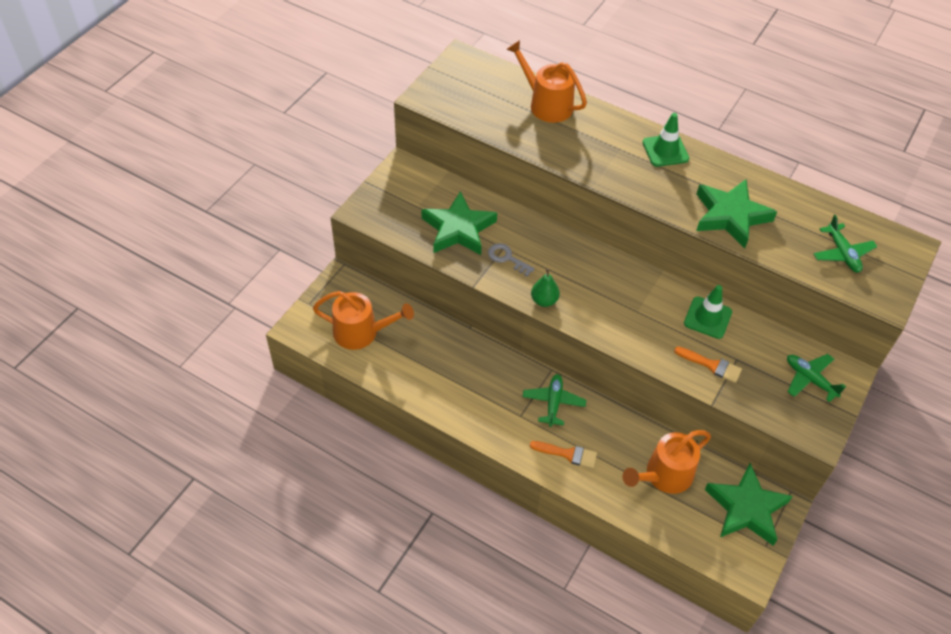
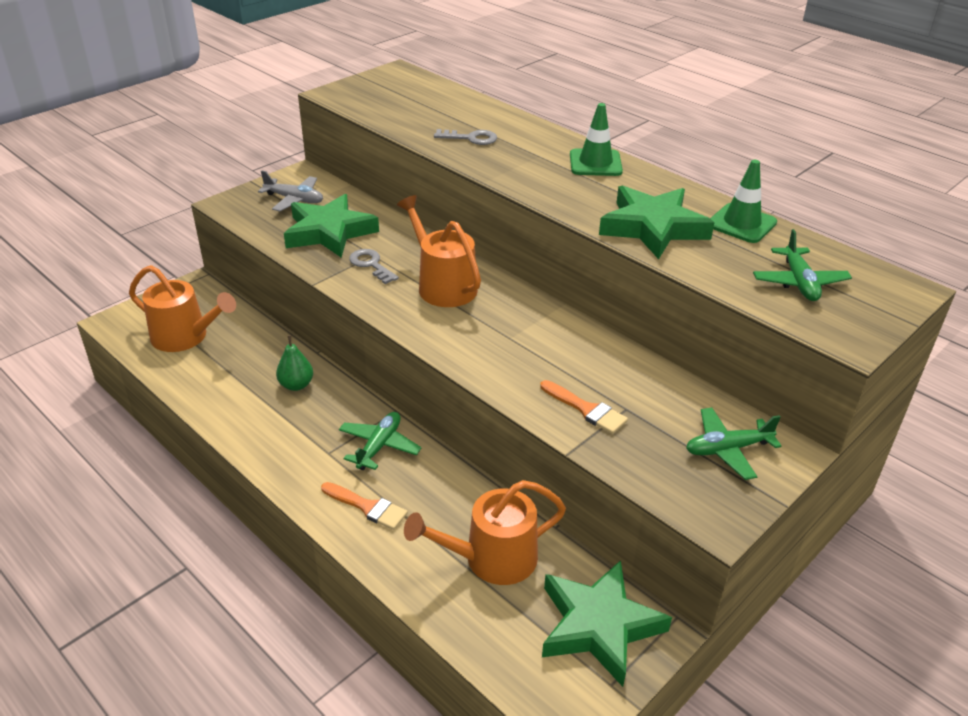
camera: 15 degrees right, 15 degrees down
orange watering can [506,40,587,123] -> orange watering can moved to [397,195,481,307]
green pear [531,269,560,307] -> green pear moved to [276,335,313,391]
green traffic cone [684,285,732,339] -> green traffic cone moved to [710,160,777,243]
green plane [787,354,846,402] -> green plane turned 75 degrees counterclockwise [686,407,782,480]
none -> grey plane [258,171,323,211]
none -> grey key [434,129,497,145]

